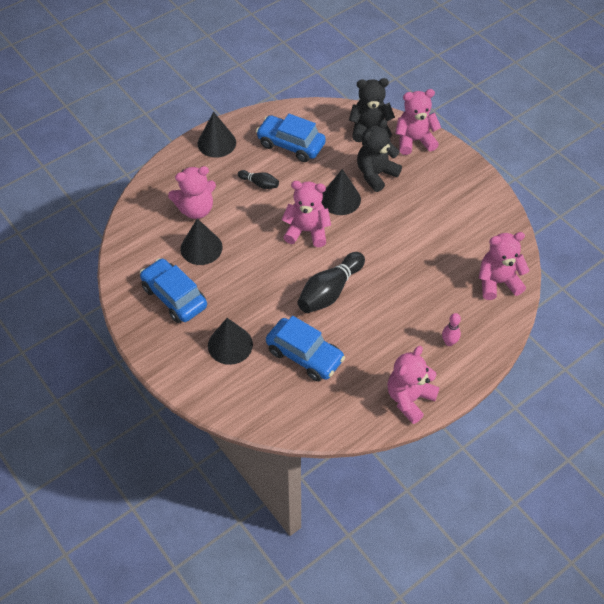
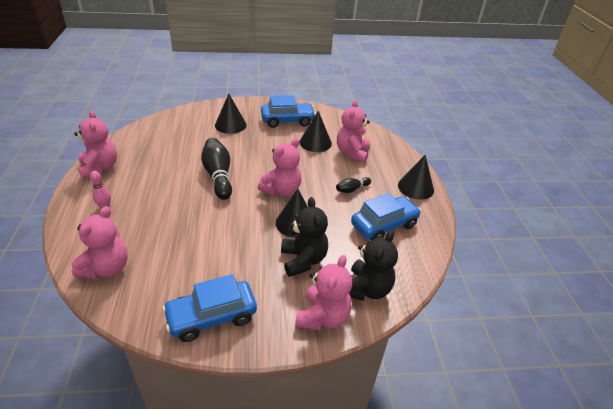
camera: 120 degrees right, 15 degrees down
blue car [266,316,345,382] -> blue car moved to [162,274,257,342]

